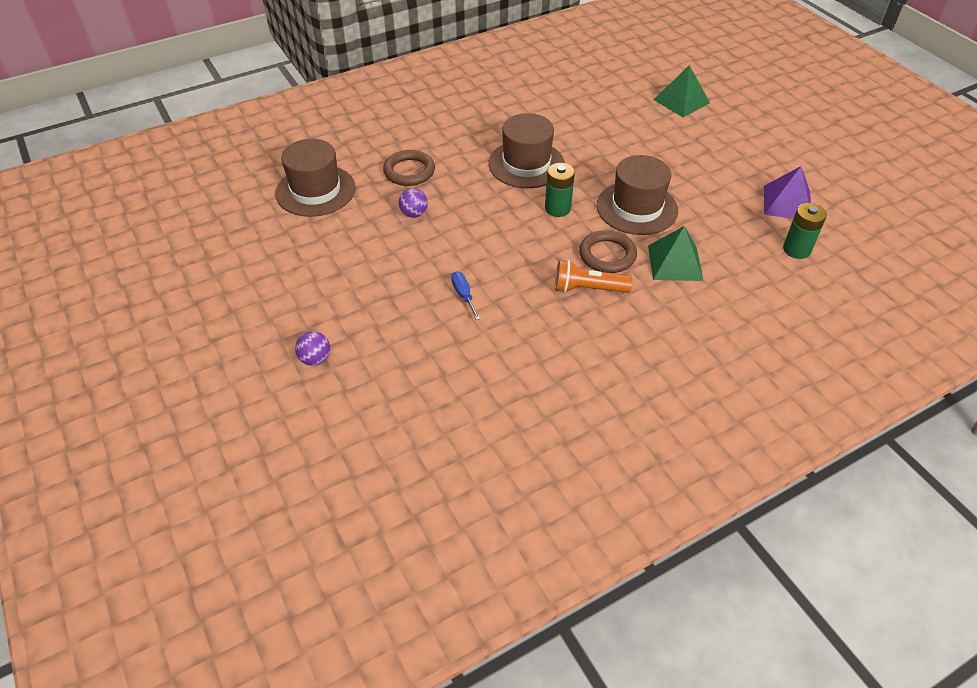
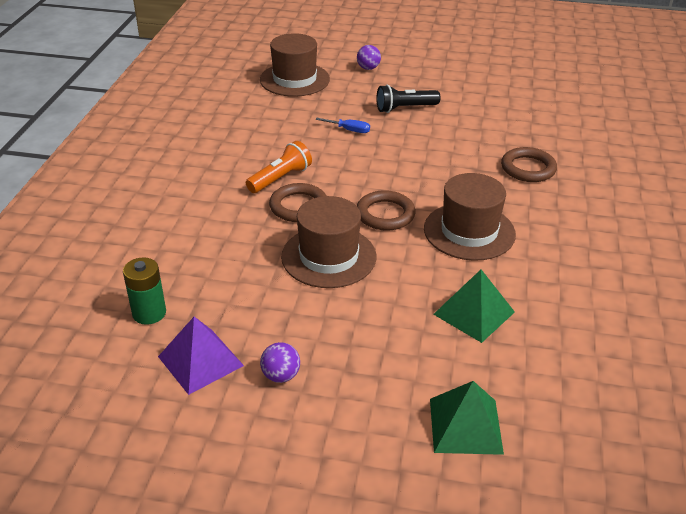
camera: 130 degrees right, 10 degrees down
brown hat [275,139,356,217] -> brown hat moved to [260,33,330,97]
purple ball [399,188,428,218] -> purple ball moved to [260,342,300,383]
green battery [545,163,575,217] -> brown ring [357,190,416,231]
green pyramid [648,226,703,281] -> green pyramid moved to [433,270,515,343]
none -> black flashlight [376,85,440,113]

